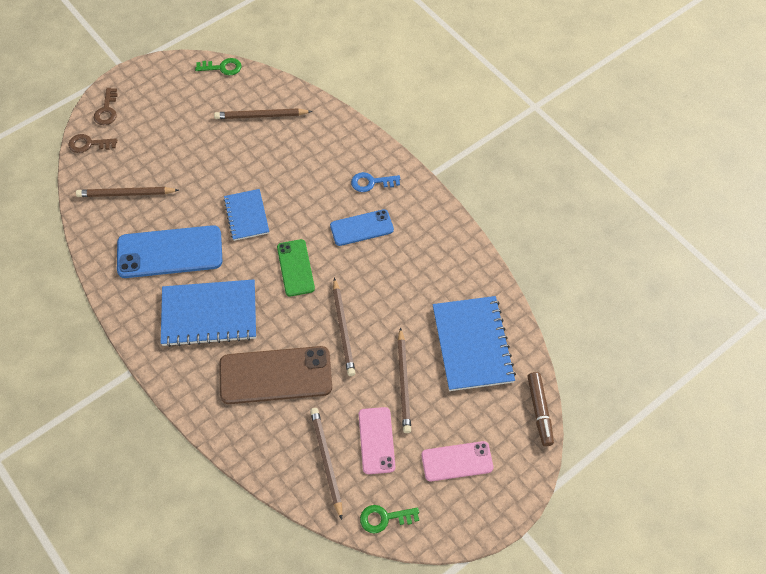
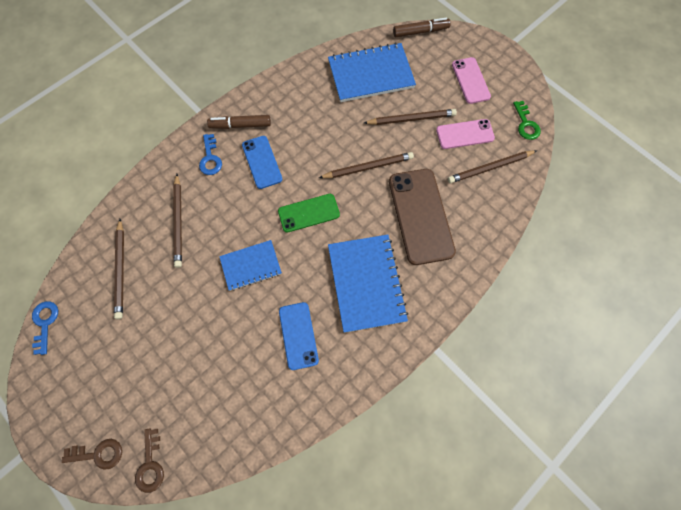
camera: 95 degrees left, 10 degrees up
brown pencil [76,187,179,197] -> brown pencil moved to [173,174,182,268]
blue phone [117,225,222,278] -> blue phone [279,302,319,370], size x0.59
green key [195,58,242,75] -> blue key [32,301,58,355]
none -> brown marker [207,115,271,129]

